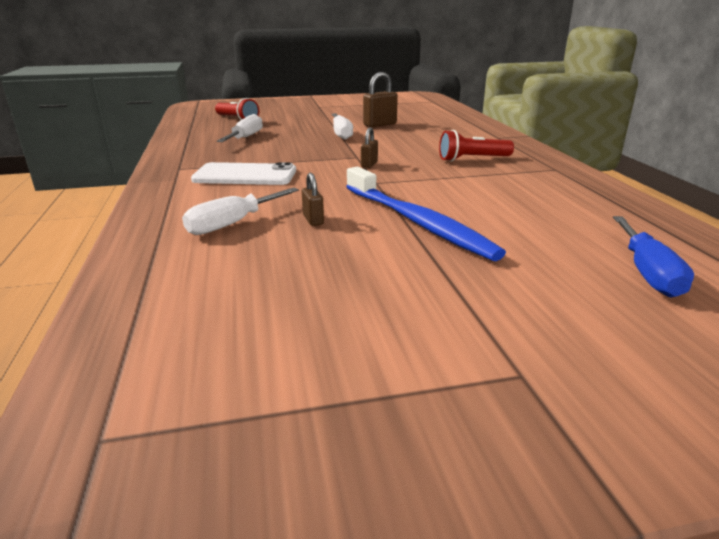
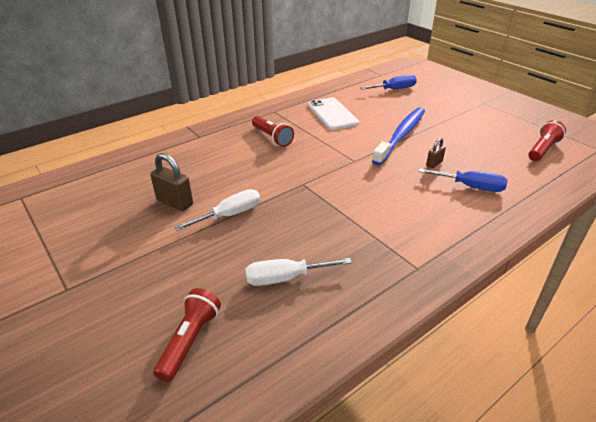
camera: 115 degrees left, 10 degrees up
white screwdriver [182,188,299,235] -> blue screwdriver [418,168,508,192]
white phone [191,162,296,185] -> white phone moved to [308,98,359,130]
brown padlock [361,127,378,168] -> none
none -> red flashlight [528,120,566,161]

